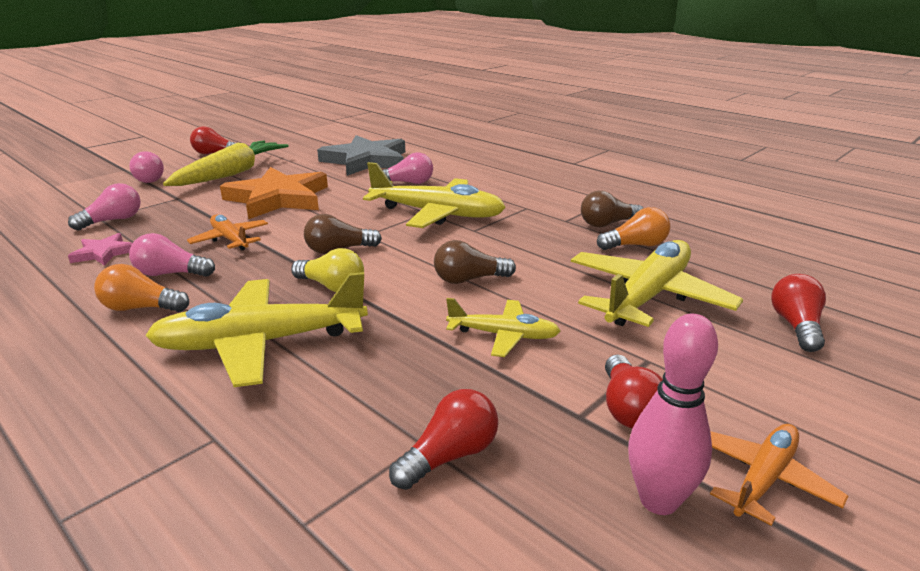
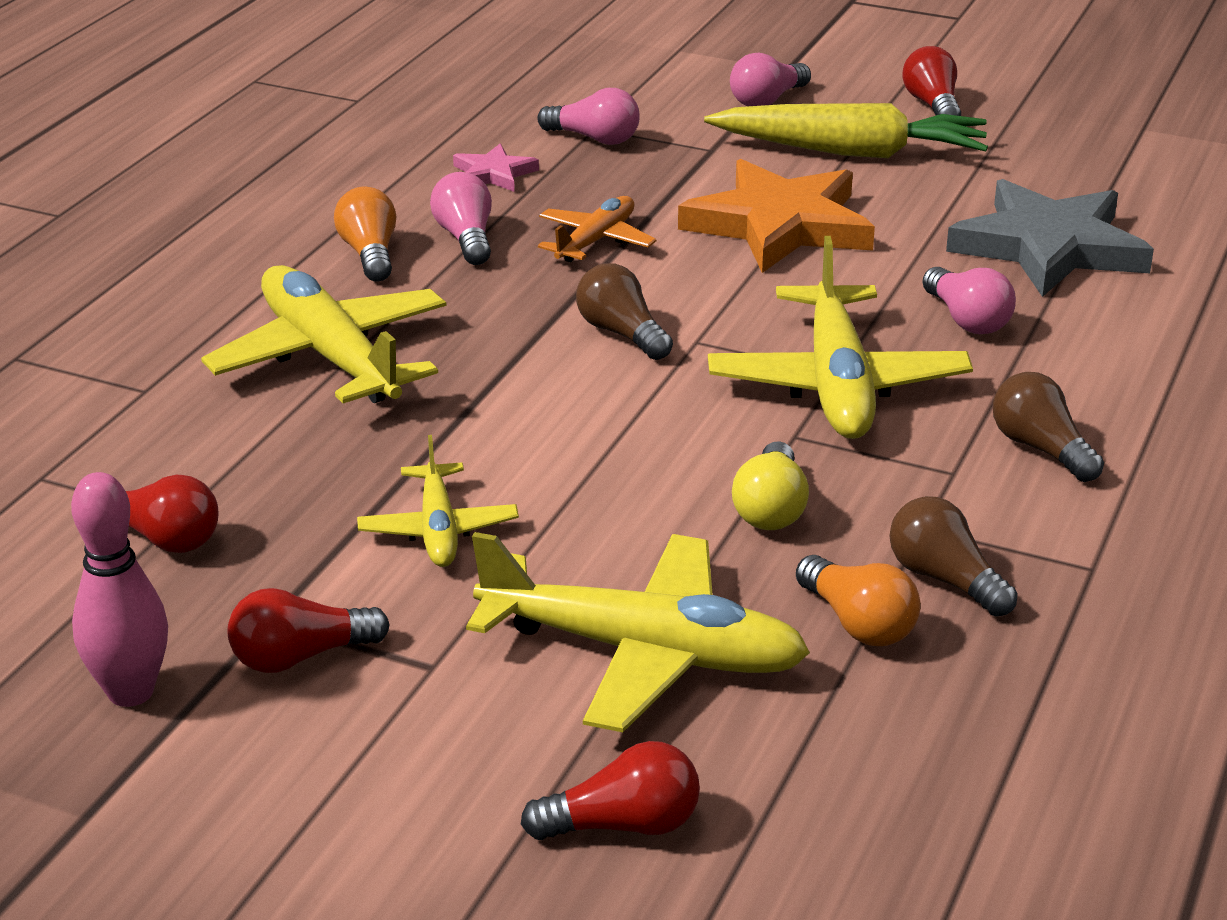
camera: 70 degrees right, 5 degrees up
yellow light bulb [291,248,364,292] -> yellow light bulb moved to [732,441,809,530]
brown light bulb [434,240,516,284] -> brown light bulb moved to [993,372,1104,482]
orange plane [710,424,848,526] -> none

